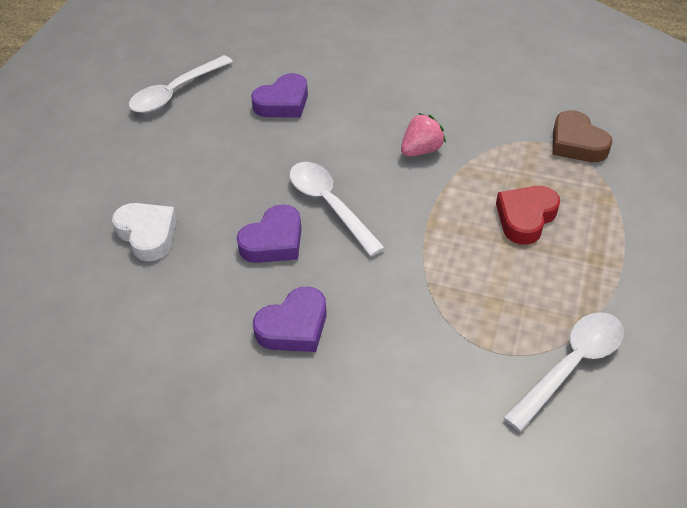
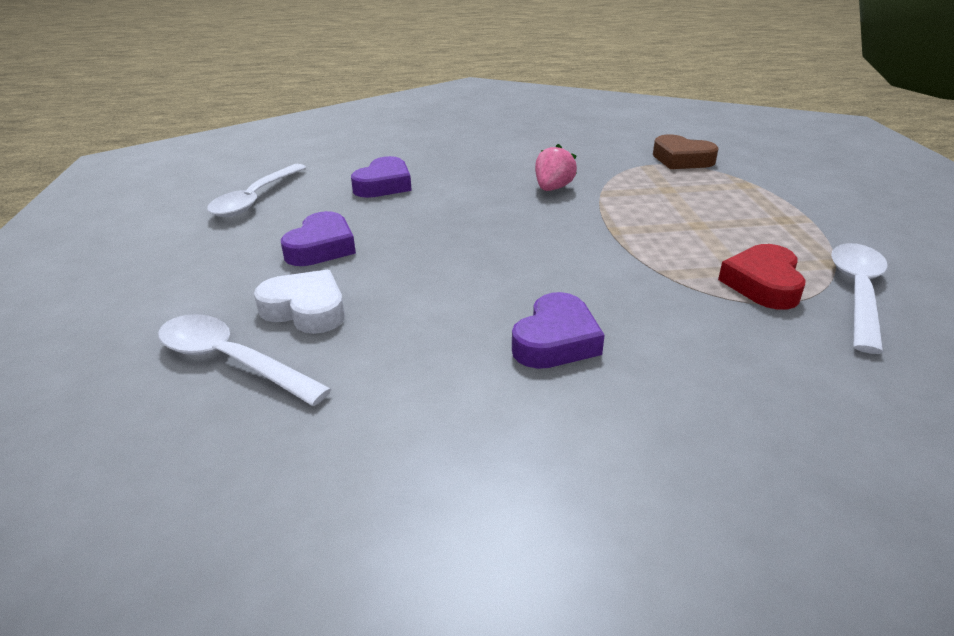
camera: 25 degrees left, 15 degrees down
purple heart [237,204,302,263] -> purple heart moved to [281,211,356,266]
white spoon [289,162,385,257] -> white spoon moved to [158,314,332,406]
red heart [496,186,560,245] -> red heart moved to [718,244,806,310]

